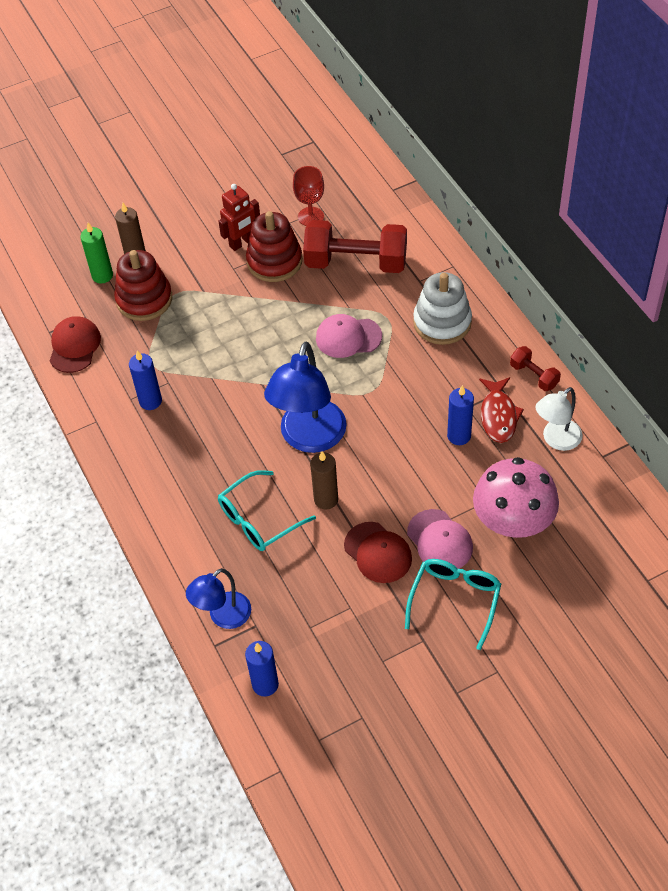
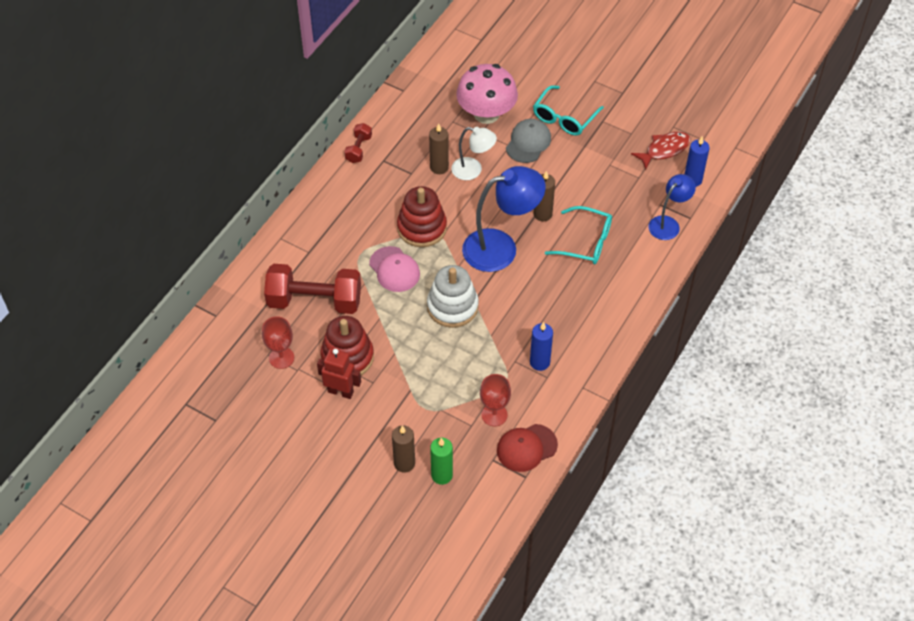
camera: 125 degrees left, 0 degrees up
red stacking toy [114,250,172,321] -> red stacking toy moved to [397,186,447,247]
blue lamp [186,568,251,629] -> blue lamp turned 60 degrees counterclockwise [649,174,696,240]
red dumbbell [303,220,407,273] -> red dumbbell turned 60 degrees counterclockwise [264,264,361,314]
red cap [344,522,412,583] -> none
turquoise glasses [405,559,501,650] -> turquoise glasses turned 45 degrees counterclockwise [533,85,604,136]
pink cap [407,509,473,569] -> grey cap [506,119,551,163]
white stacking toy [413,272,472,345] -> white stacking toy moved to [427,265,479,328]
blue candle [447,385,474,445] -> brown candle [429,123,449,174]
red fish [479,377,524,443] -> red fish moved to [631,132,691,170]
white lamp [536,387,583,451] -> white lamp moved to [451,127,497,180]
none -> red goblet [480,374,511,426]

